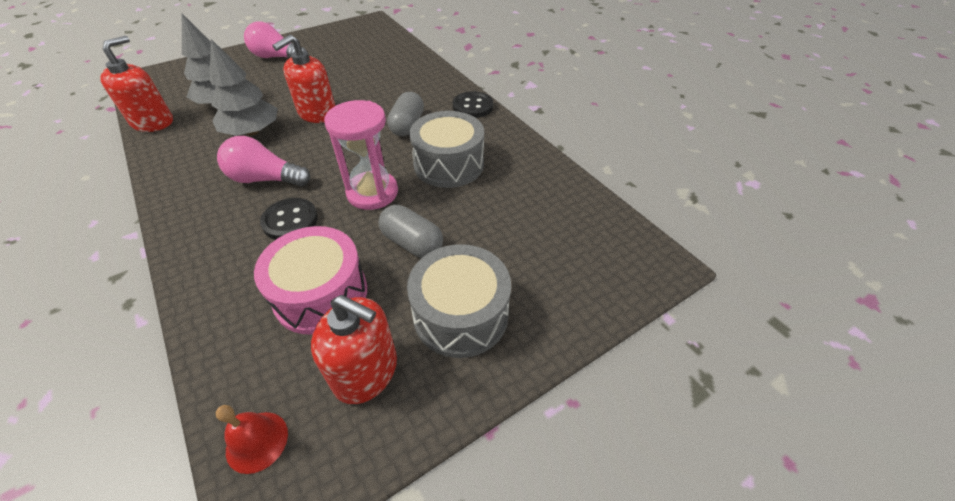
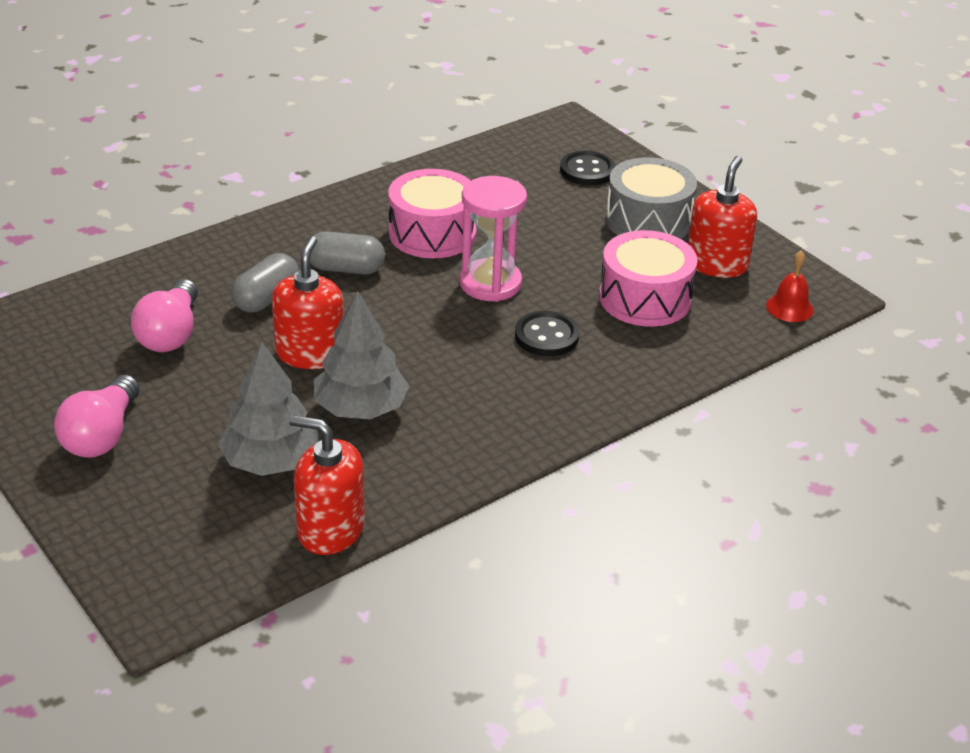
camera: 95 degrees left, 10 degrees down
pink light bulb [217,136,310,187] -> pink light bulb moved to [131,279,198,352]
red soap dispenser [273,35,335,123] -> red soap dispenser turned 120 degrees counterclockwise [272,236,344,369]
grey capsule [379,205,443,258] -> grey capsule moved to [231,253,299,313]
grey drum [409,111,484,188] -> pink drum [388,169,477,258]
black button [453,91,493,118] -> black button moved to [560,151,615,185]

